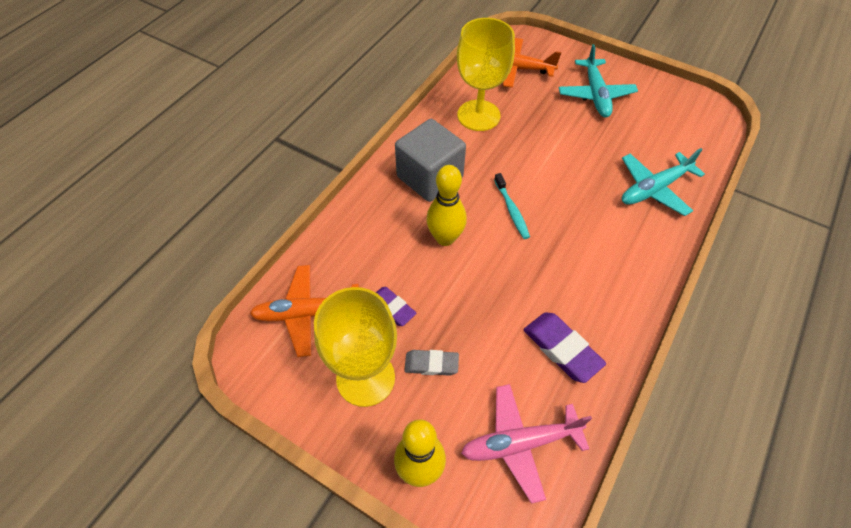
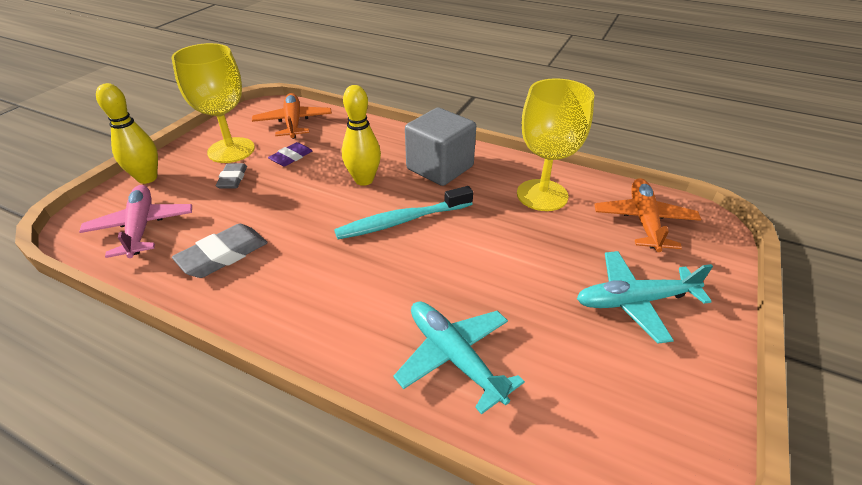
camera: 85 degrees right, 15 degrees down
turquoise toothbrush [494,173,530,239] -> turquoise toothbrush [334,186,473,239], size x1.63
purple eraser [524,312,606,383] -> grey eraser [172,224,268,278]

